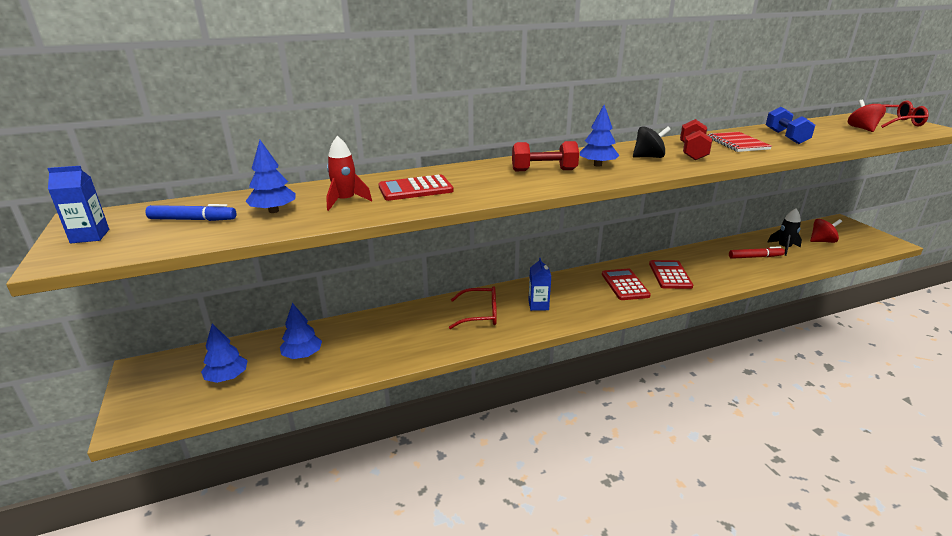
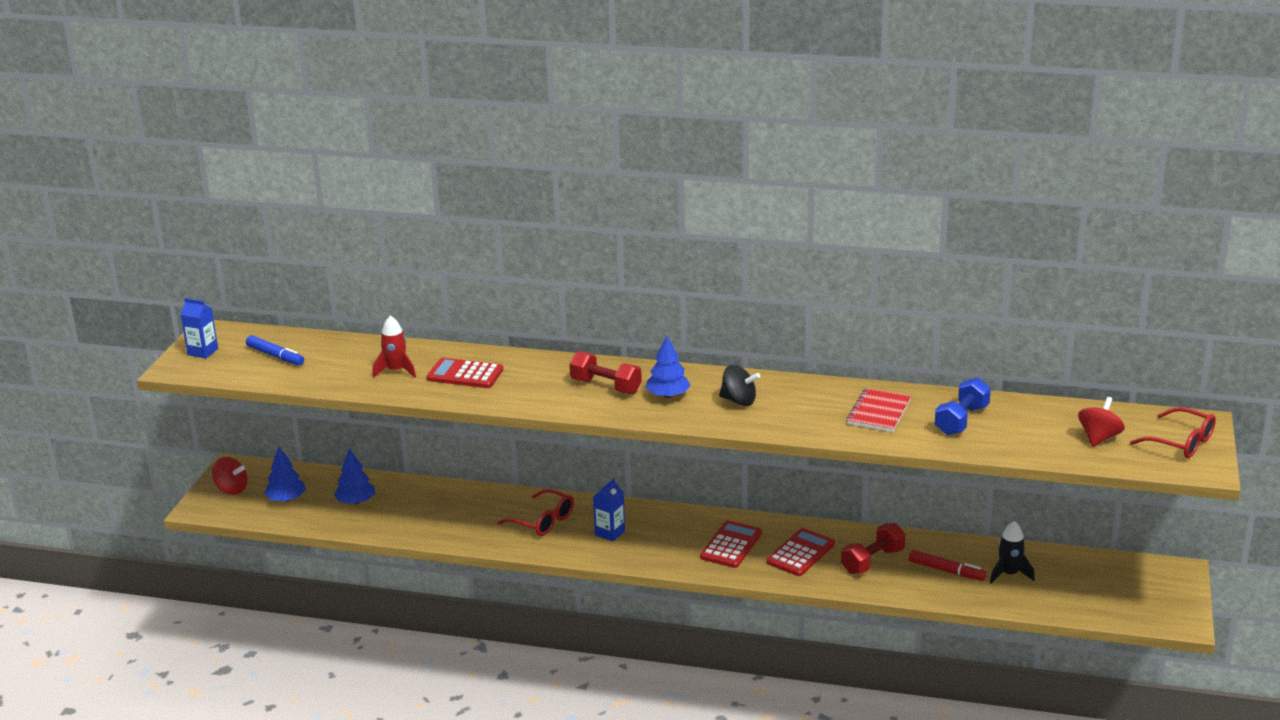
camera: 35 degrees right, 0 degrees up
blue tree [246,140,296,213] -> none
red dumbbell [680,119,712,160] -> red dumbbell moved to [841,523,906,574]
red spinning top [810,219,842,243] -> red spinning top moved to [212,457,248,495]

